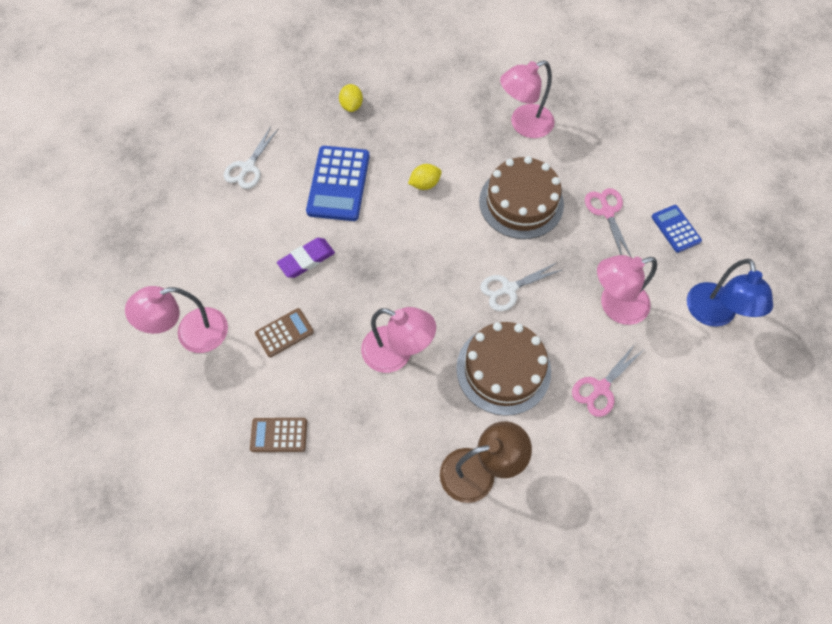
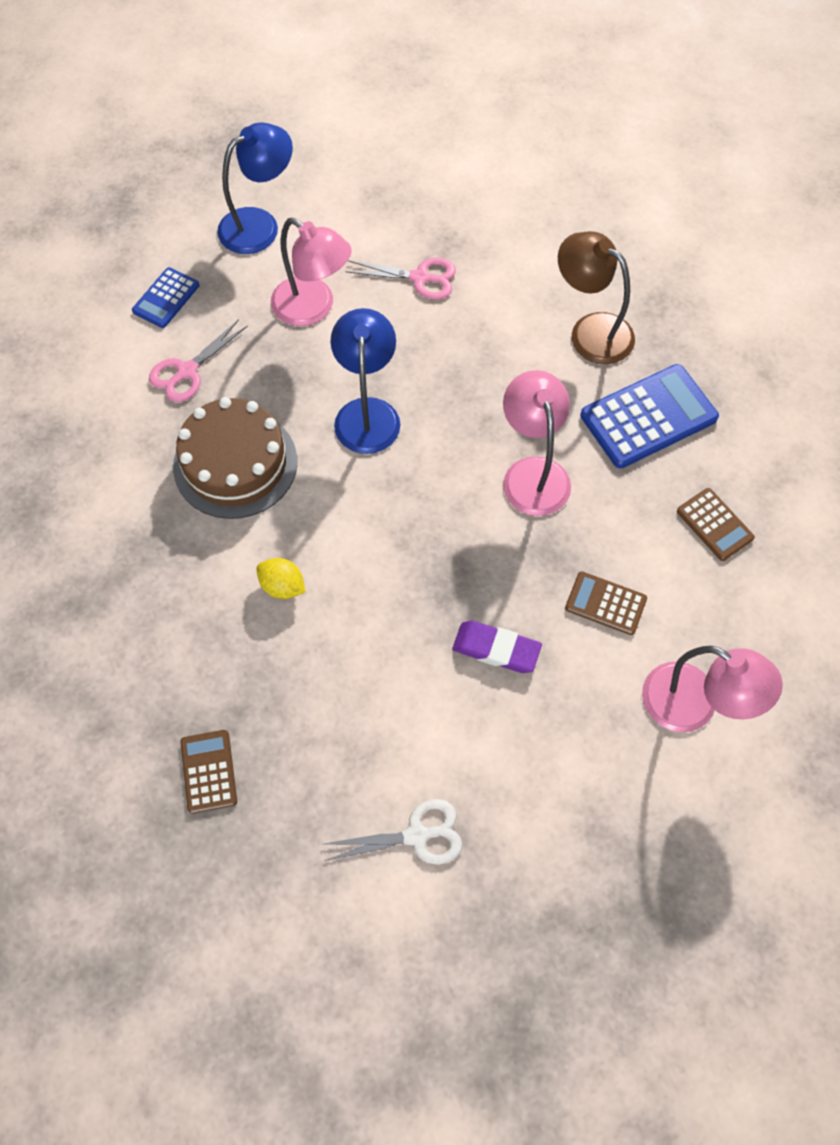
camera: 125 degrees left, 0 degrees up
blue calculator [306,146,370,221] -> blue calculator moved to [580,364,719,468]
yellow lemon [339,84,363,112] -> brown calculator [180,730,237,814]
brown cake [456,322,551,416] -> none
white scissors [480,262,562,311] -> blue lamp [330,308,400,454]
pink lamp [500,60,555,138] -> none

